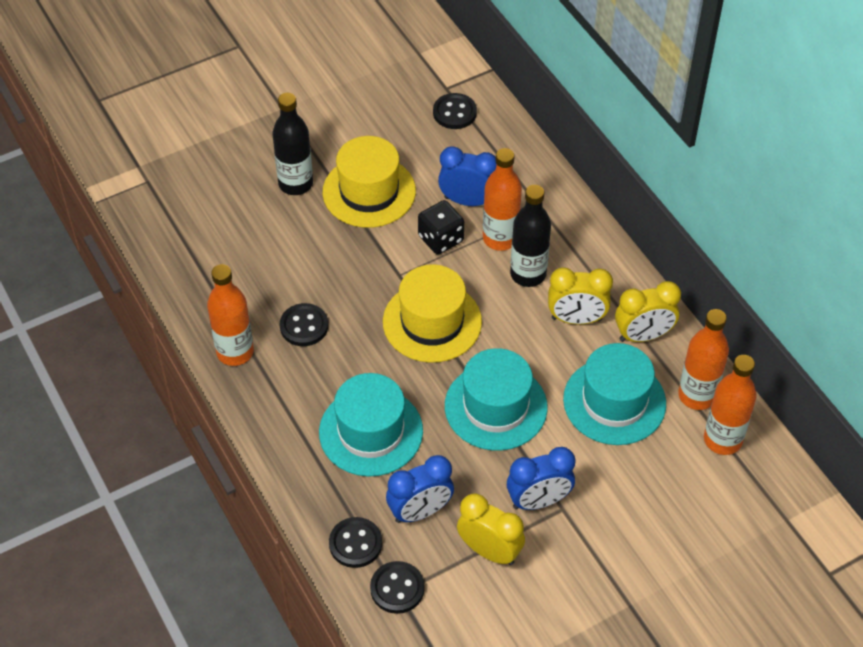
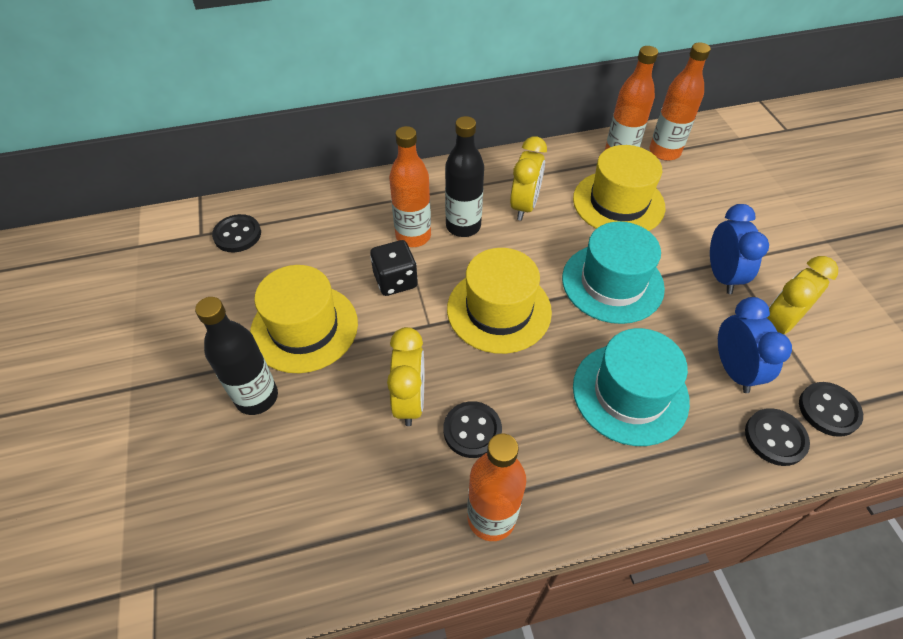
camera: 75 degrees left, 0 degrees up
blue clock [438,146,496,206] -> none
turquoise hat [563,343,666,445] -> yellow hat [573,145,665,231]
yellow clock [615,281,681,342] -> yellow clock moved to [387,327,424,426]

